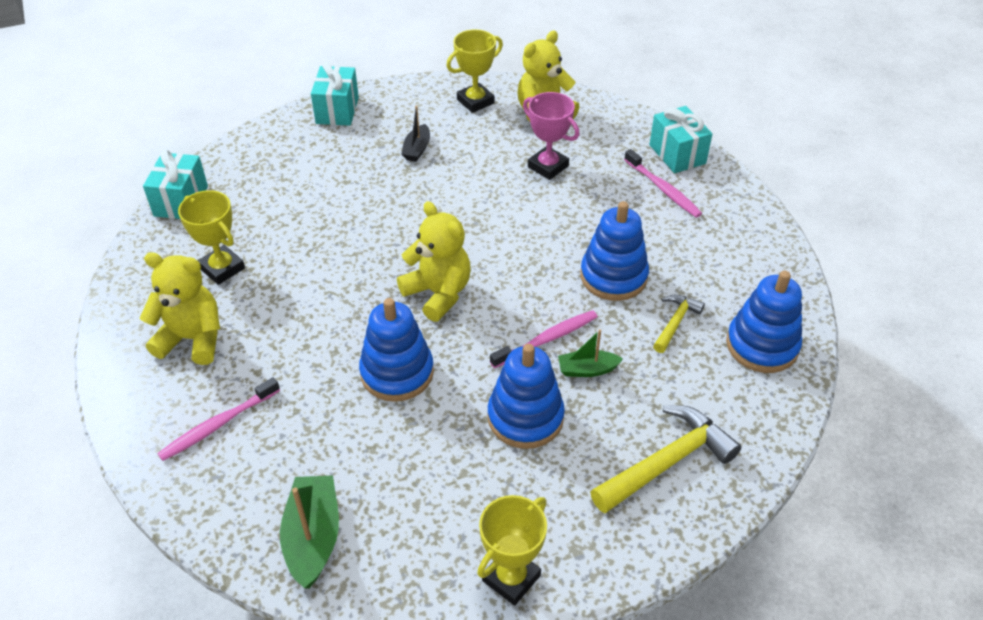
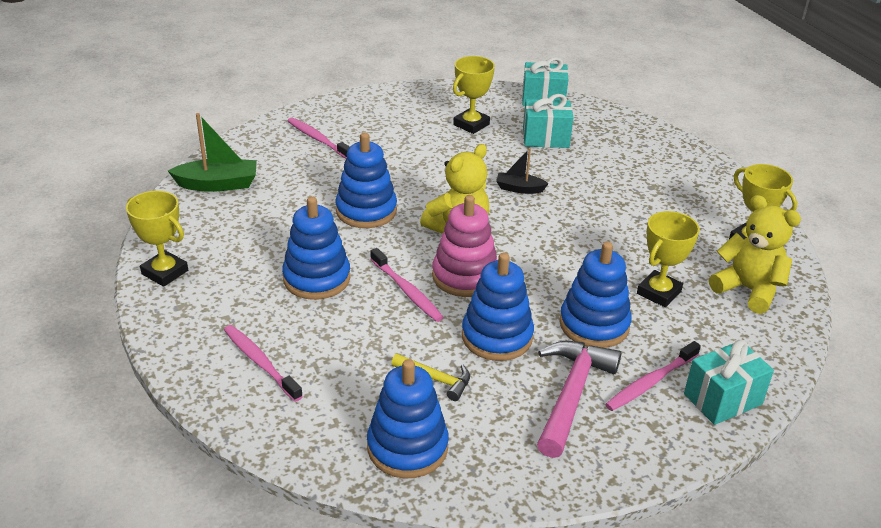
camera: 85 degrees right, 10 degrees down
yellow teddy bear [140,252,220,365] -> none
turquoise gift [311,62,359,126] -> turquoise gift moved to [523,94,574,148]
black boat [401,106,430,162] -> black boat moved to [496,148,549,194]
pink trophy [523,92,579,180] -> yellow trophy [637,211,700,307]
green boat [558,329,623,377] -> none
yellow hammer [590,405,741,513] -> pink toothbrush [224,325,303,402]
none -> pink stacking toy [432,195,497,297]
none -> pink hammer [537,341,621,458]
none -> blue stacking toy [559,241,632,348]

